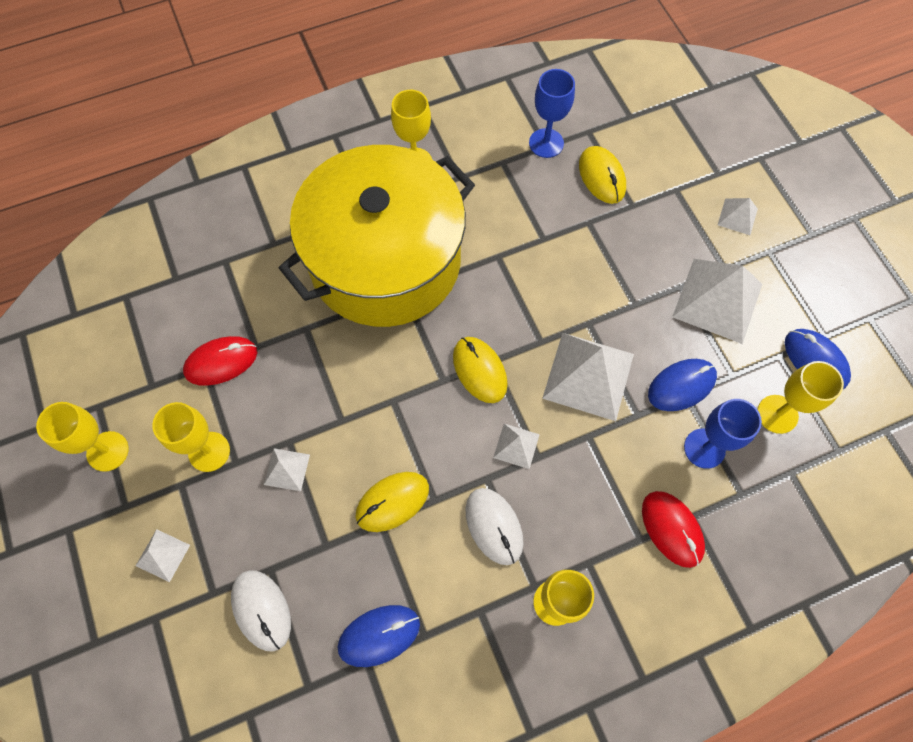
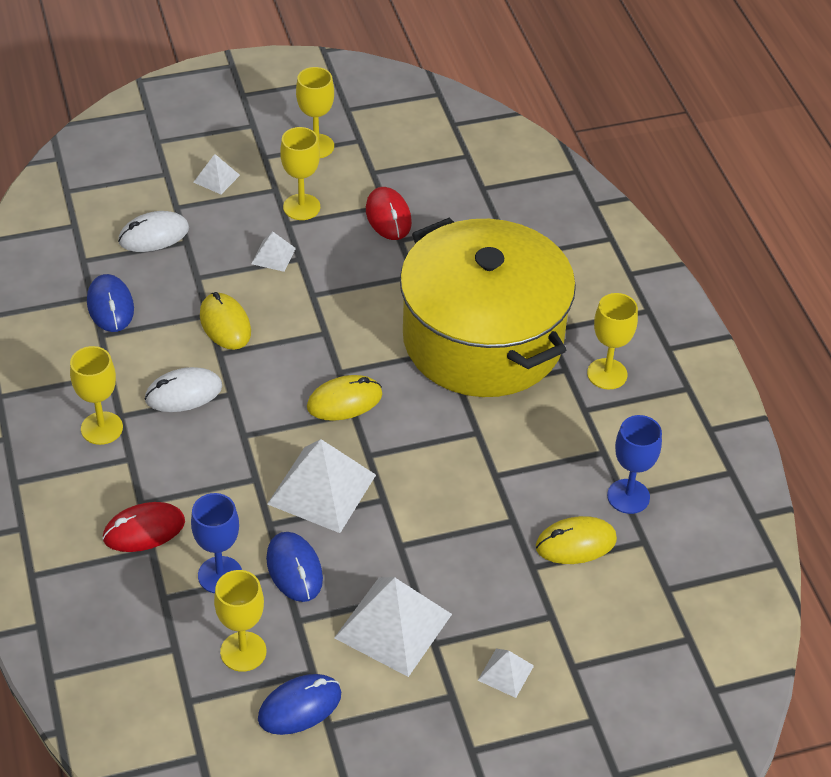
camera: 95 degrees right, 20 degrees down
white pyramid [493,424,540,469] -> none

